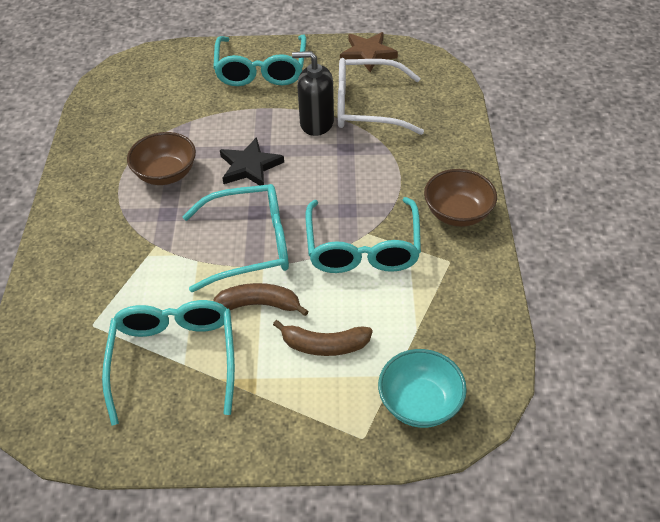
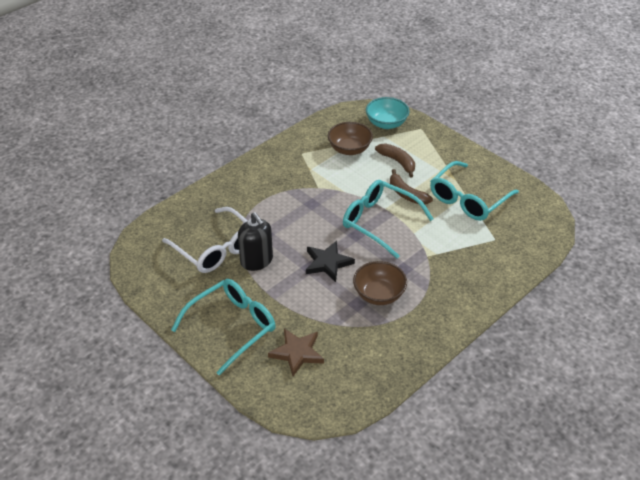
camera: 135 degrees left, 5 degrees down
turquoise glasses [306,197,421,273] -> none
brown star [340,32,398,73] -> brown star moved to [268,329,324,376]
brown bowl [424,169,497,227] -> brown bowl moved to [328,122,373,155]

